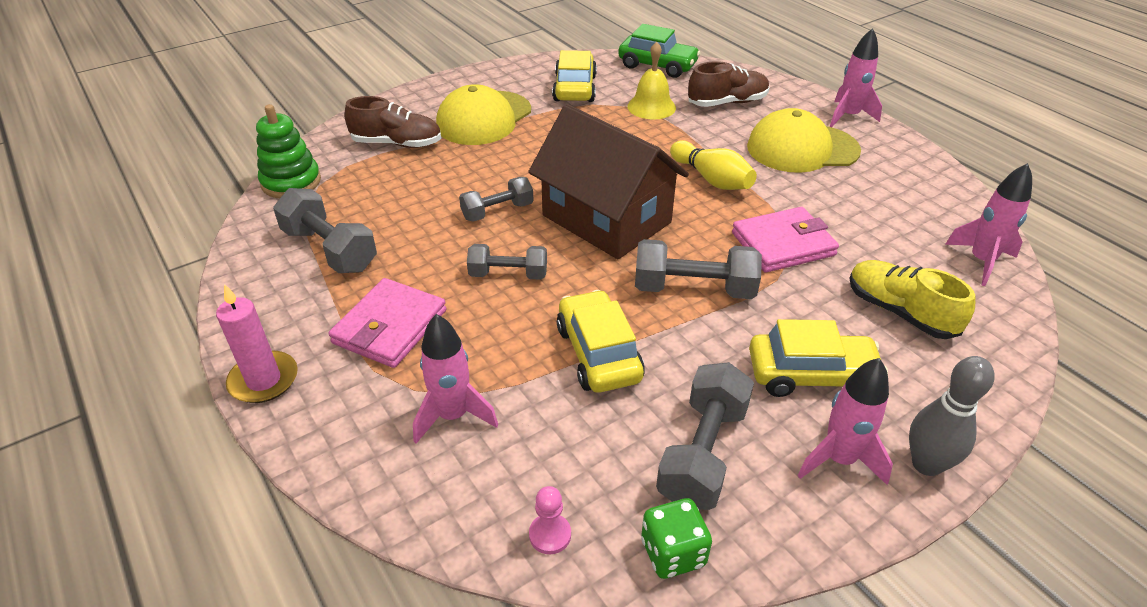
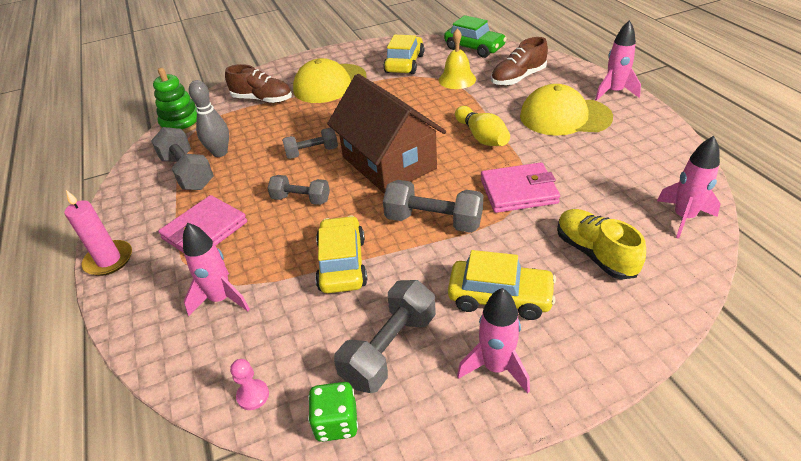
camera: 15 degrees right, 0 degrees up
brown shoe [688,61,770,107] -> brown shoe turned 150 degrees clockwise [491,37,548,86]
grey bowling pin [909,356,994,476] -> grey bowling pin moved to [189,80,229,157]

